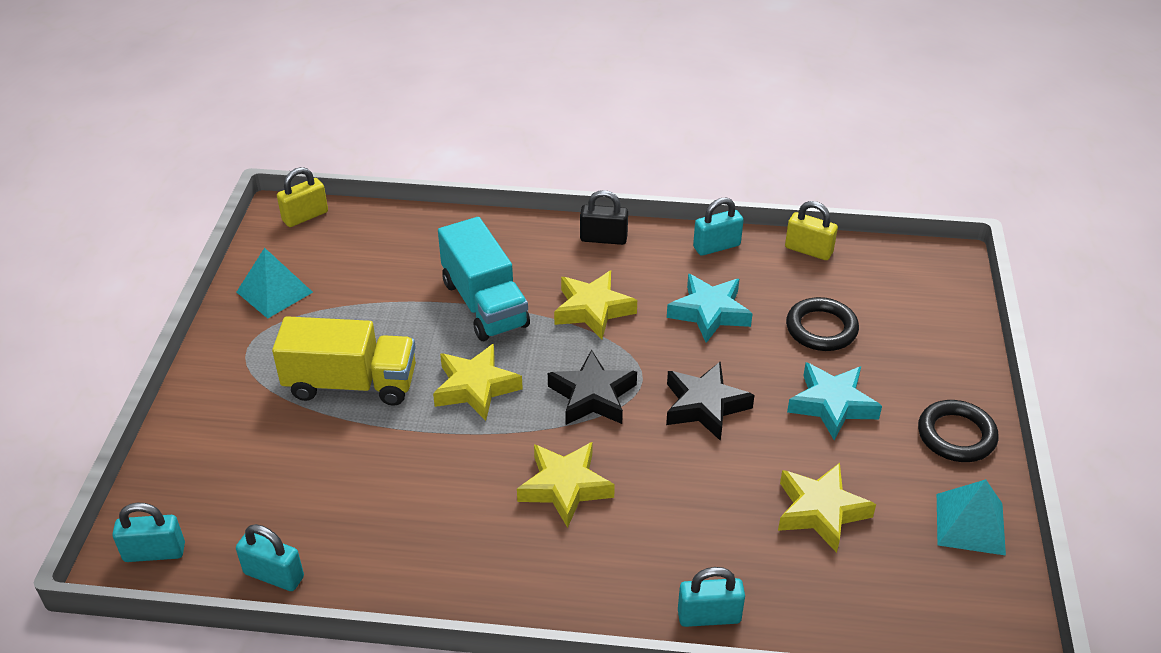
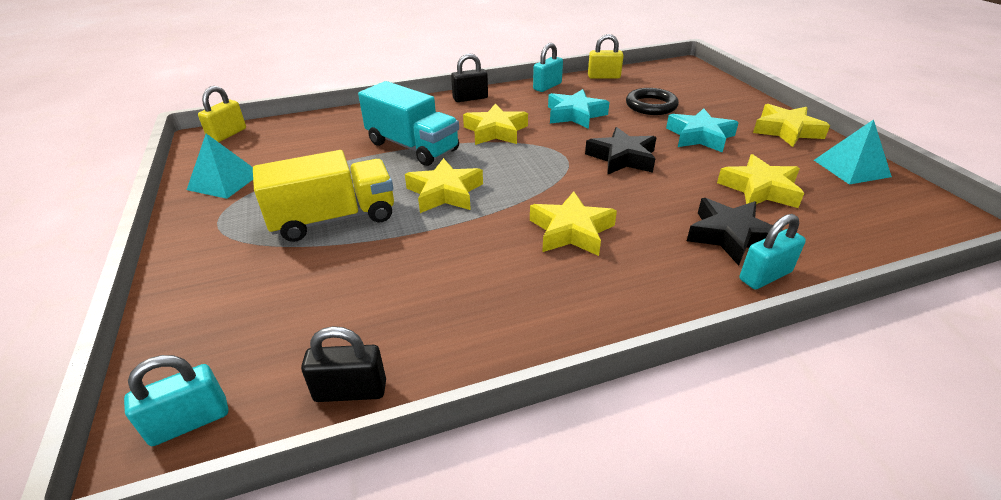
camera: 25 degrees left, 5 degrees down
turquoise padlock [236,524,304,591] -> black padlock [301,326,386,402]
black star [548,349,637,425] -> black star moved to [687,198,783,266]
black ring [918,400,998,462] -> yellow star [753,104,830,147]

